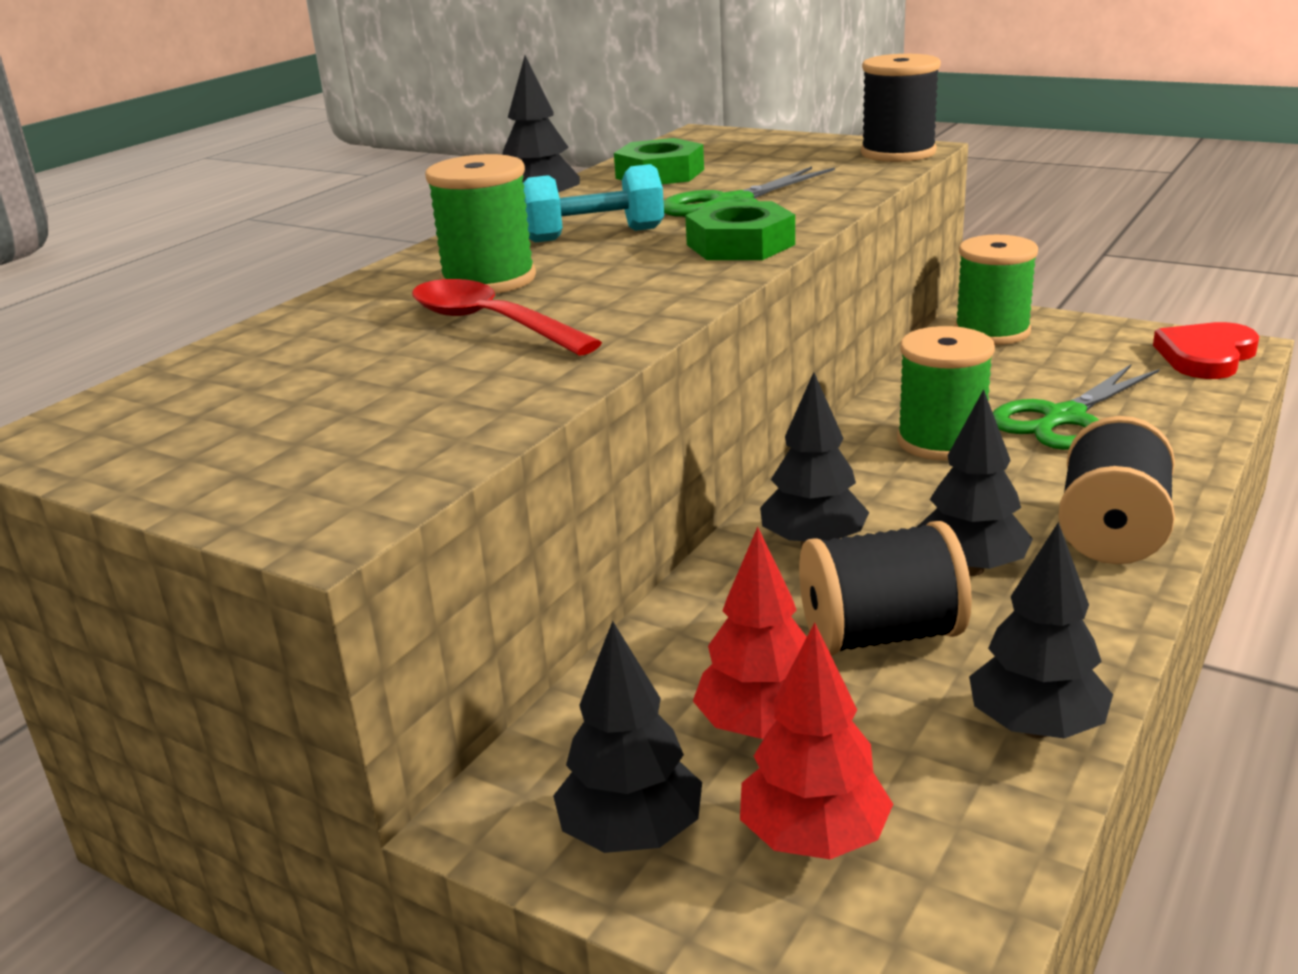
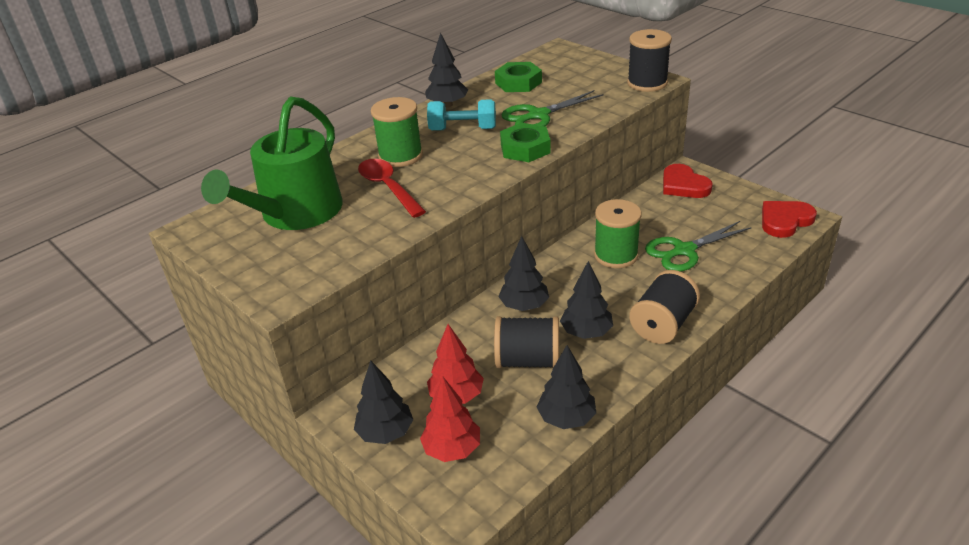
camera: 15 degrees right, 10 degrees up
green spool [955,235,1038,345] -> red heart [663,164,713,198]
none -> green watering can [201,96,343,230]

